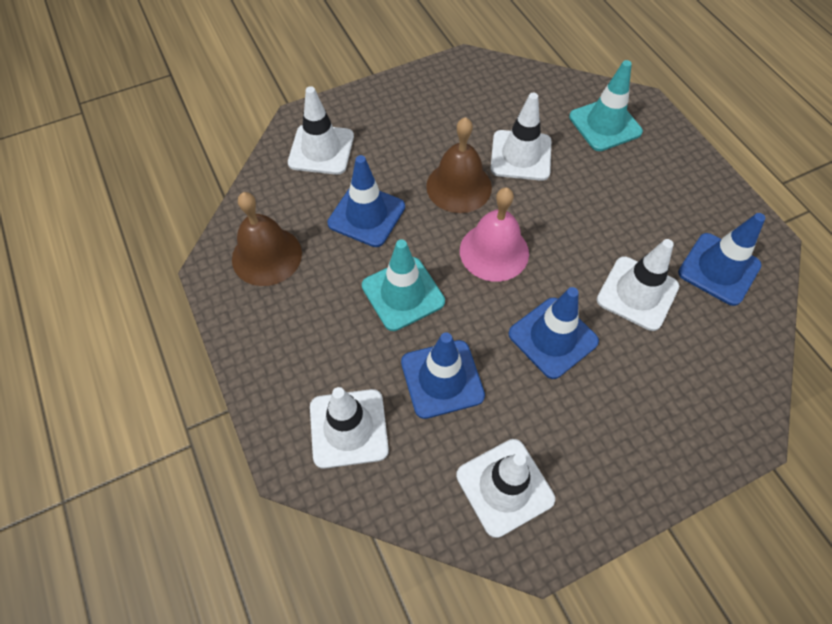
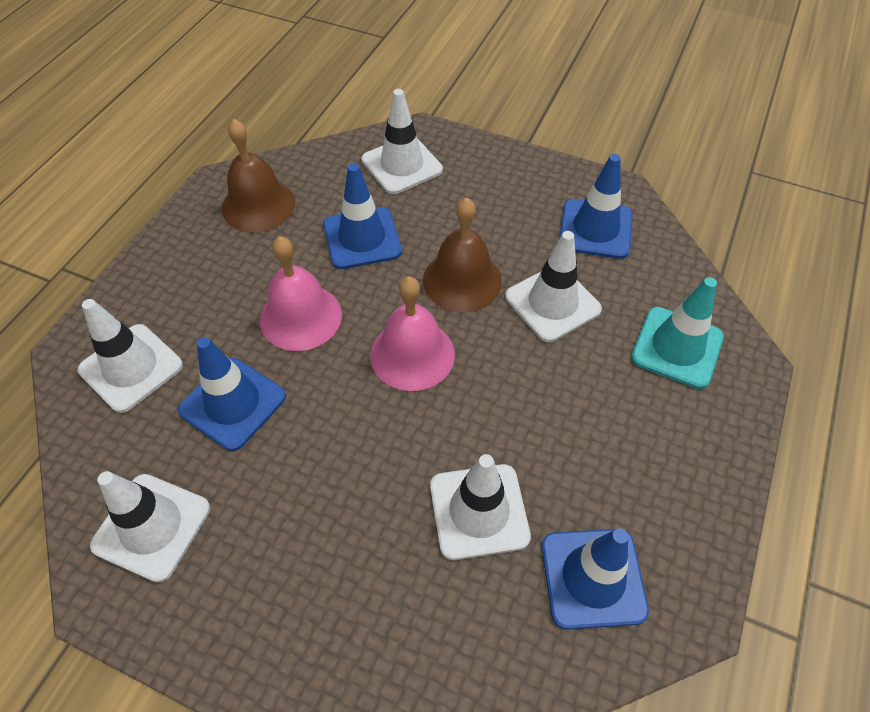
camera: 50 degrees right, 5 degrees down
turquoise traffic cone [362,239,445,331] -> pink bell [260,236,342,351]
blue traffic cone [508,287,599,379] -> blue traffic cone moved to [559,154,633,259]

